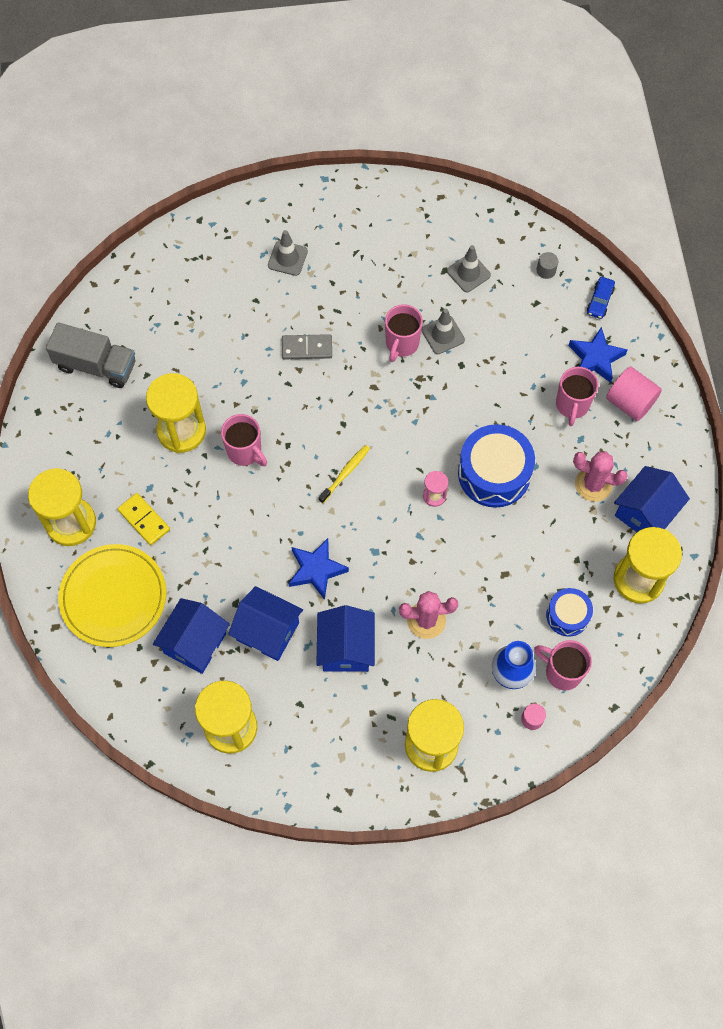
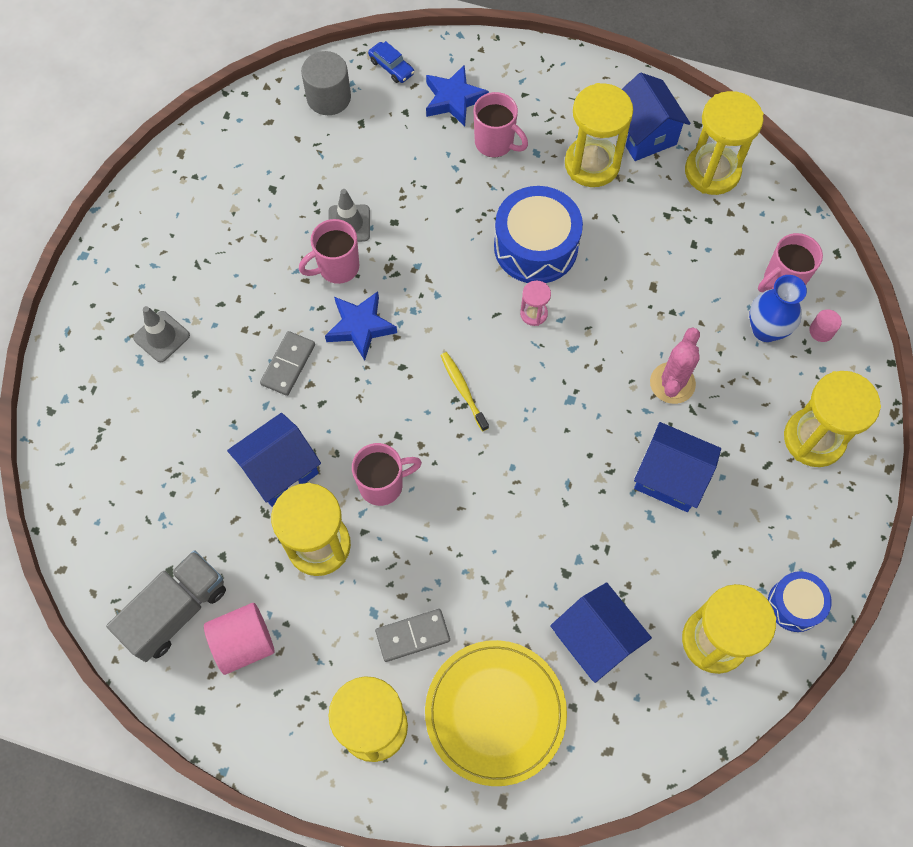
camera: 65 degrees left, 0 degrees up
yellow domino [118,493,170,545] -> grey domino [375,609,450,662]
blue house [228,586,303,661] -> blue house moved to [227,413,321,507]
blue star [289,538,349,600] -> blue star moved to [325,291,397,361]
pink mug [385,304,423,362] -> pink mug turned 105 degrees clockwise [299,219,359,284]
grey traffic cone [447,245,491,292] -> none
grey cylinder [537,252,558,279] -> grey cylinder [301,51,351,115], size x1.96
blue drum [546,588,593,637] -> blue drum moved to [768,571,832,632]
pink cactus [573,452,628,502] -> yellow hourglass [565,83,633,187]
pink cylinder [606,366,662,421] -> pink cylinder moved to [204,603,274,675]

